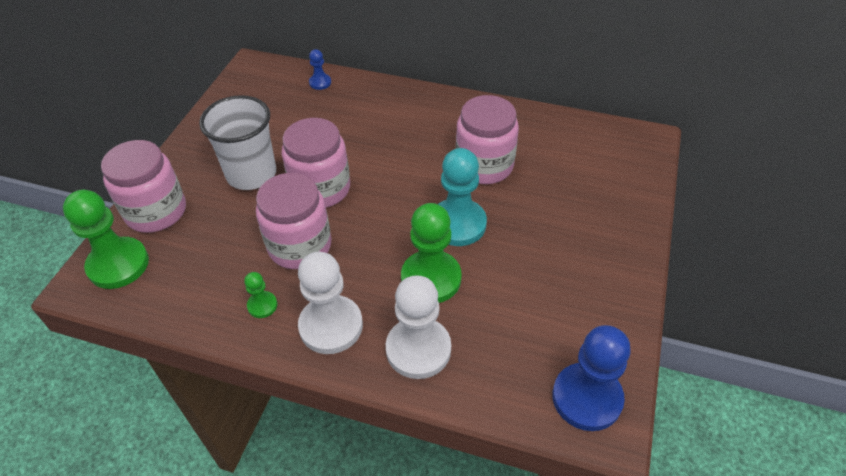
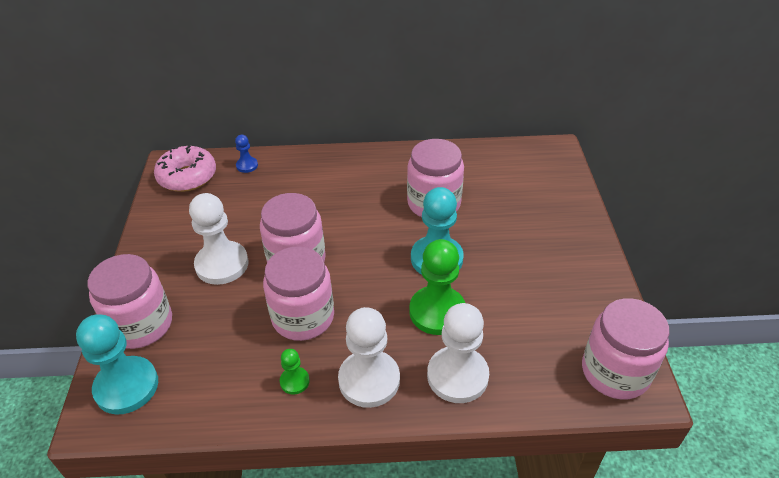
camera: 20 degrees left, 5 degrees down
green pawn [63,190,149,289] -> turquoise pawn [76,314,158,415]
white cup [199,95,276,190] -> white pawn [189,193,249,285]
blue pawn [552,325,631,431] -> pink jar [582,298,669,400]
none -> pink donut [154,146,216,192]

